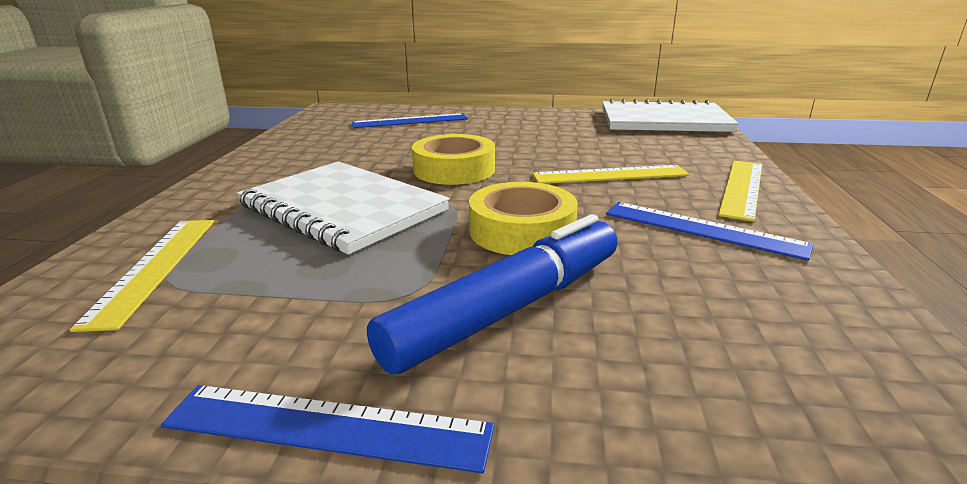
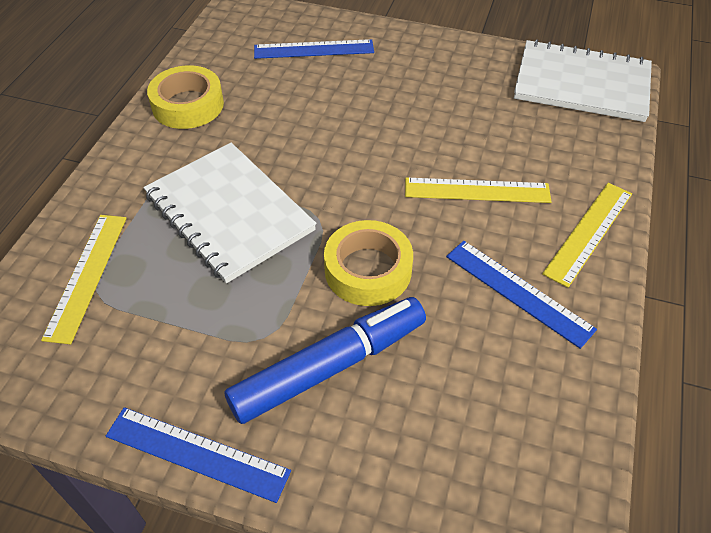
camera: 10 degrees right, 25 degrees up
yellow tape [412,134,495,185] -> yellow tape moved to [147,65,224,129]

